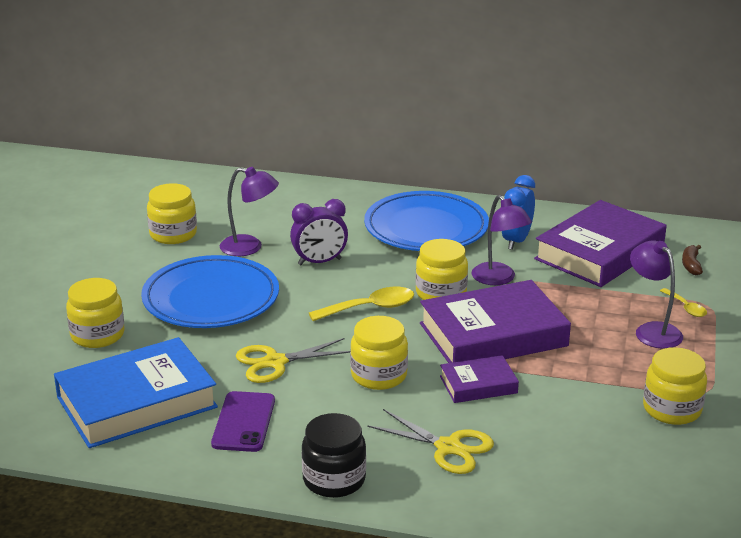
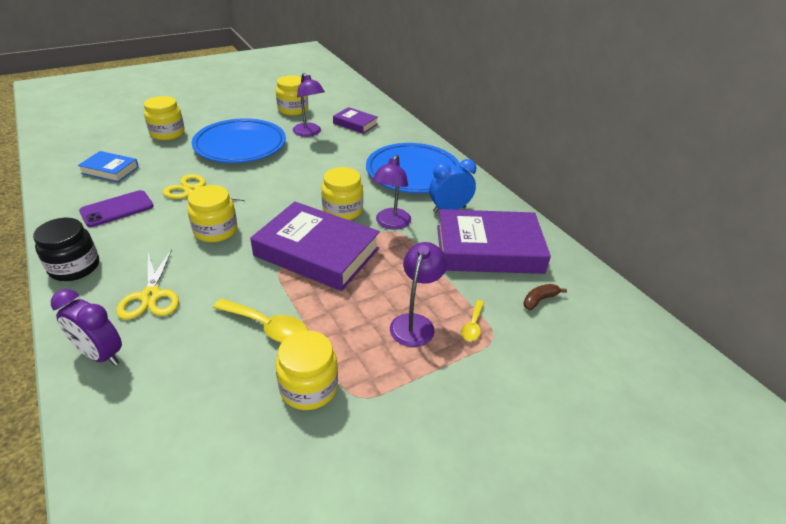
camera: 45 degrees right, 10 degrees up
blue book [54,337,218,448] -> blue book [78,151,139,182], size x0.51
purple clock [290,199,348,265] -> purple clock moved to [51,289,122,366]
yellow spoon [309,287,414,321] -> yellow spoon moved to [213,298,308,343]
purple book [440,355,519,403] -> purple book moved to [333,107,378,134]

